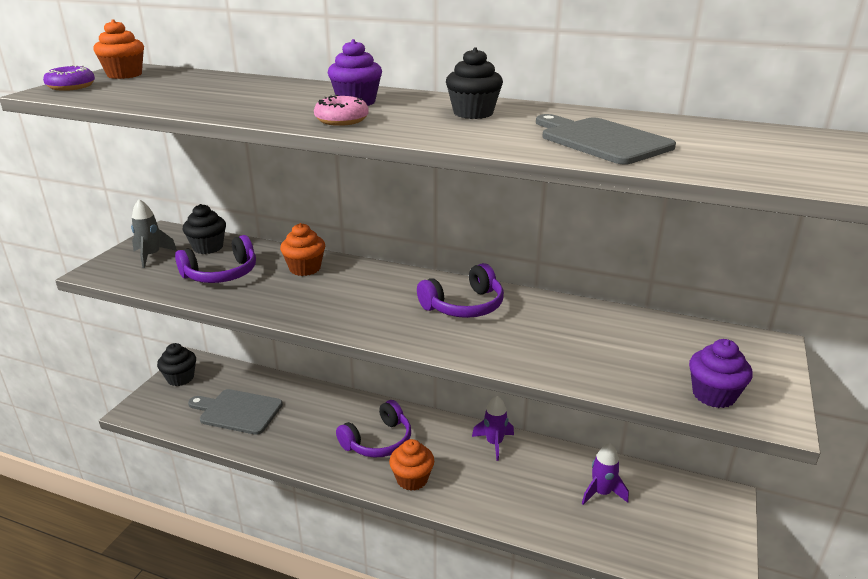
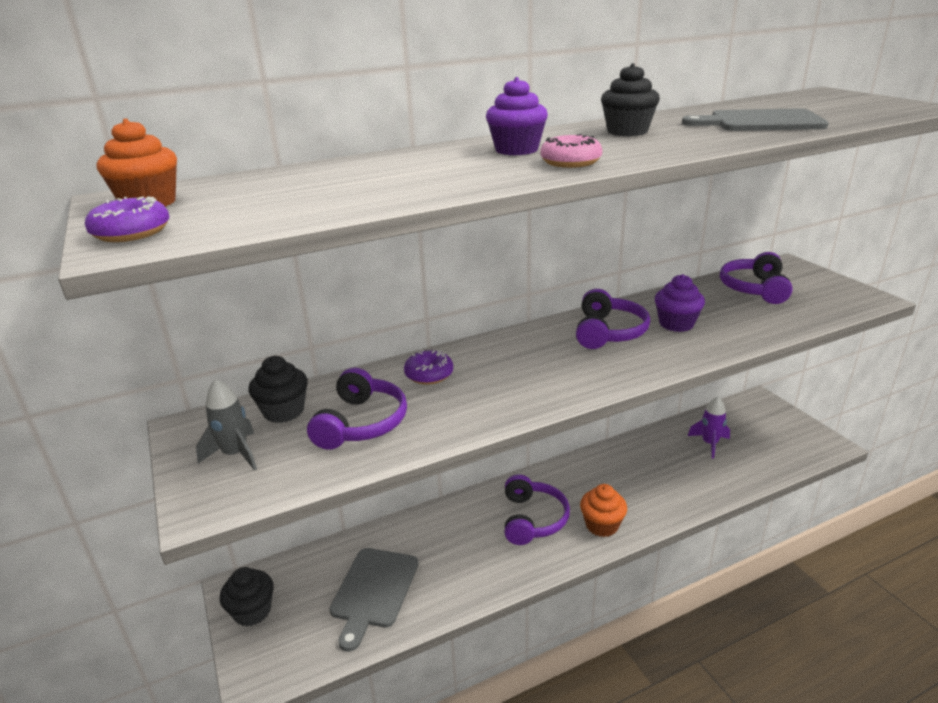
camera: 45 degrees left, 0 degrees up
grey cutting board [188,389,283,435] -> grey cutting board turned 45 degrees counterclockwise [330,548,418,651]
orange cupcake [280,223,325,276] -> purple donut [404,350,453,385]
purple rocket [472,396,514,461] -> none
purple cupcake [689,339,753,408] -> purple cupcake moved to [655,274,705,332]
none -> purple headphones [720,252,793,304]

